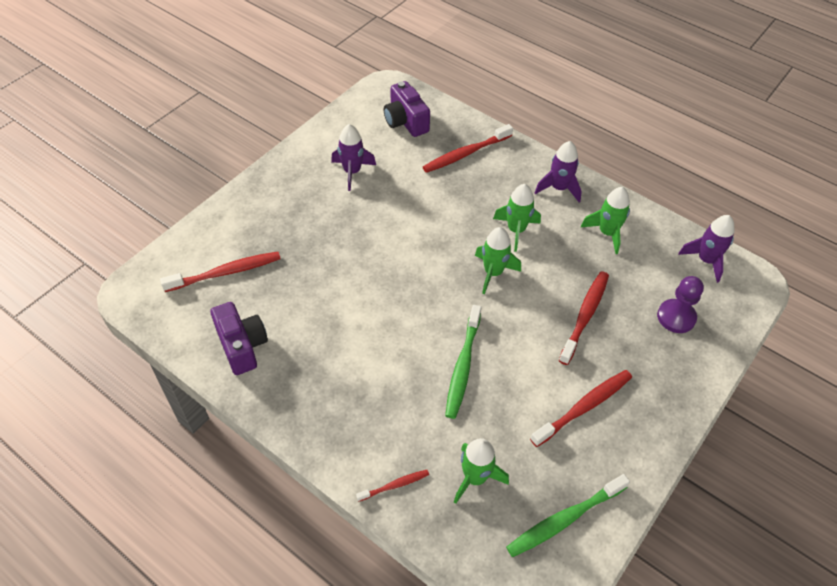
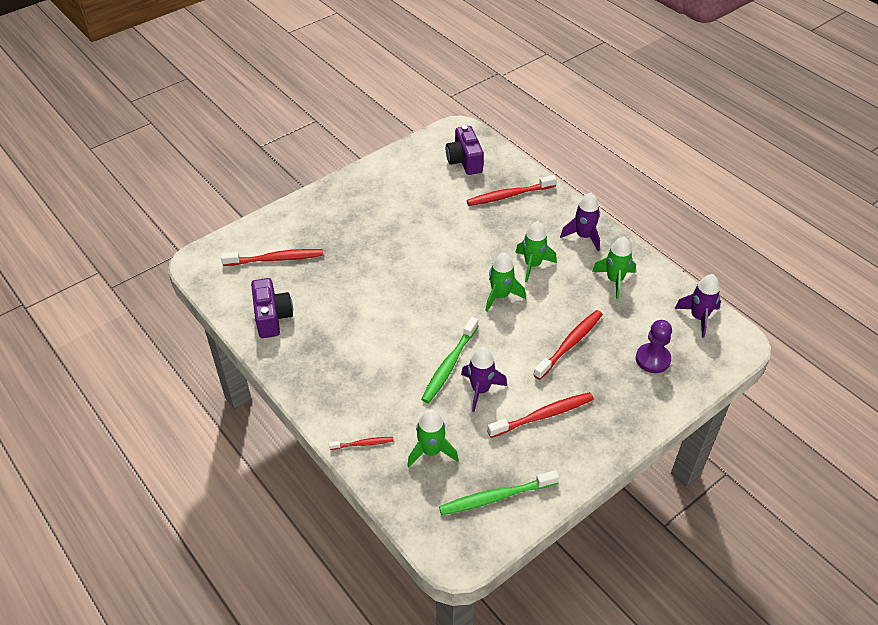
camera: 15 degrees right, 5 degrees down
purple rocket [331,124,376,191] -> purple rocket moved to [461,347,507,412]

